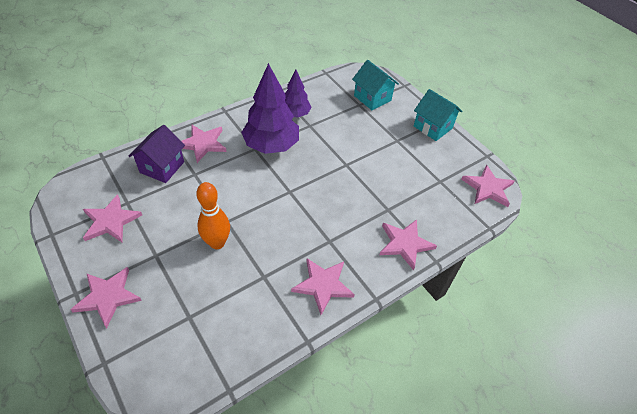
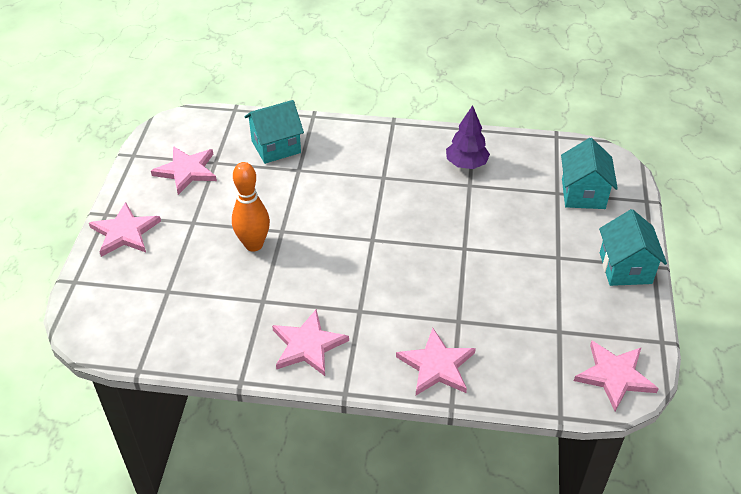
camera: 45 degrees right, 5 degrees down
purple house [129,125,185,183] -> turquoise house [245,100,304,164]
pink star [182,124,227,163] -> none
purple tree [241,63,299,154] -> none

